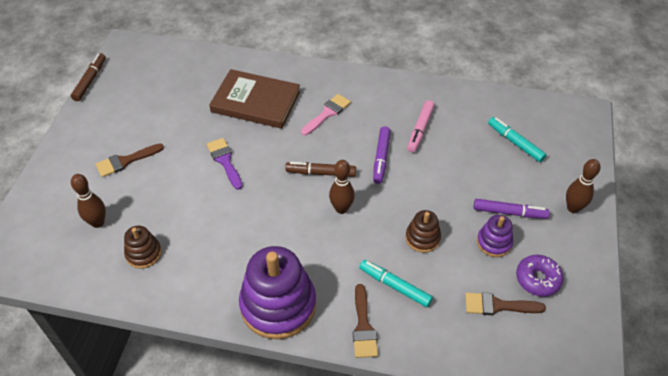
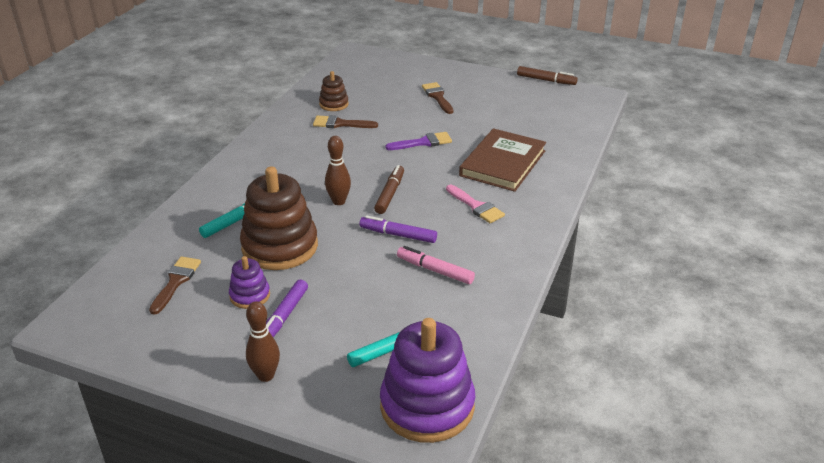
camera: 100 degrees right, 15 degrees down
brown bowling pin [71,174,106,228] -> none
purple stacking toy [239,246,316,339] -> purple stacking toy moved to [380,318,475,443]
brown brush [353,284,378,358] -> brown brush moved to [313,115,378,128]
brown stacking toy [405,210,441,253] -> brown stacking toy [240,166,318,270], size x2.03
purple donut [516,255,563,297] -> none

